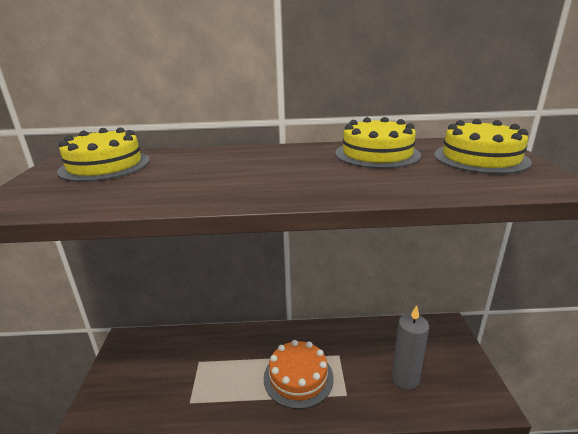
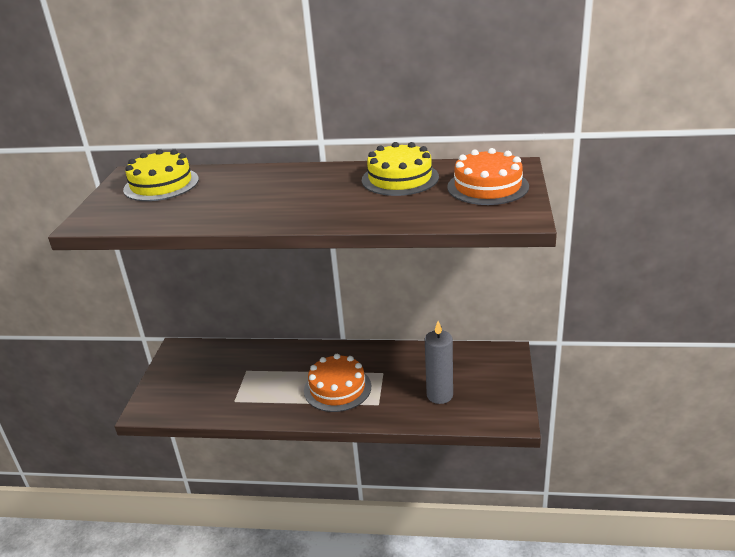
camera: 10 degrees right, 5 degrees up
yellow cake [434,119,532,174] -> orange cake [447,148,529,205]

